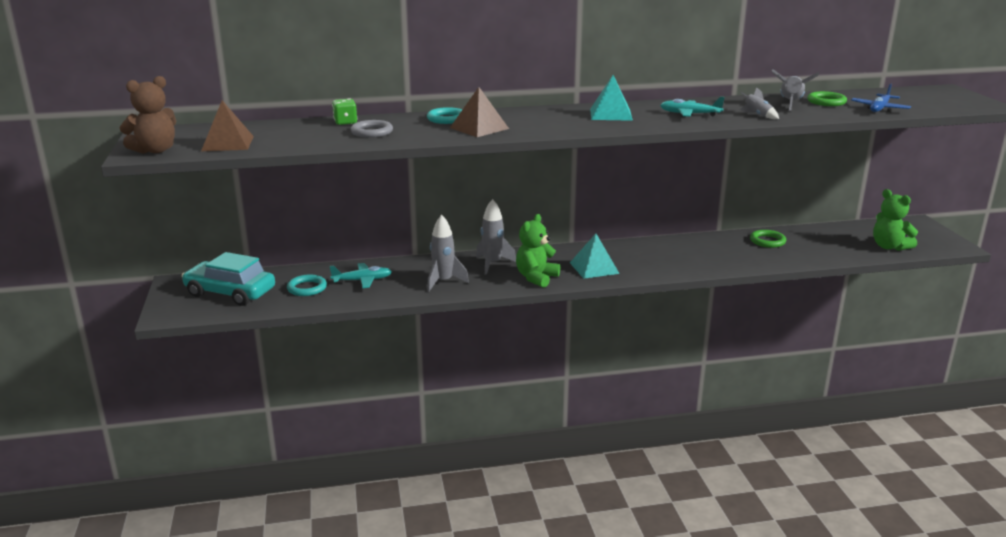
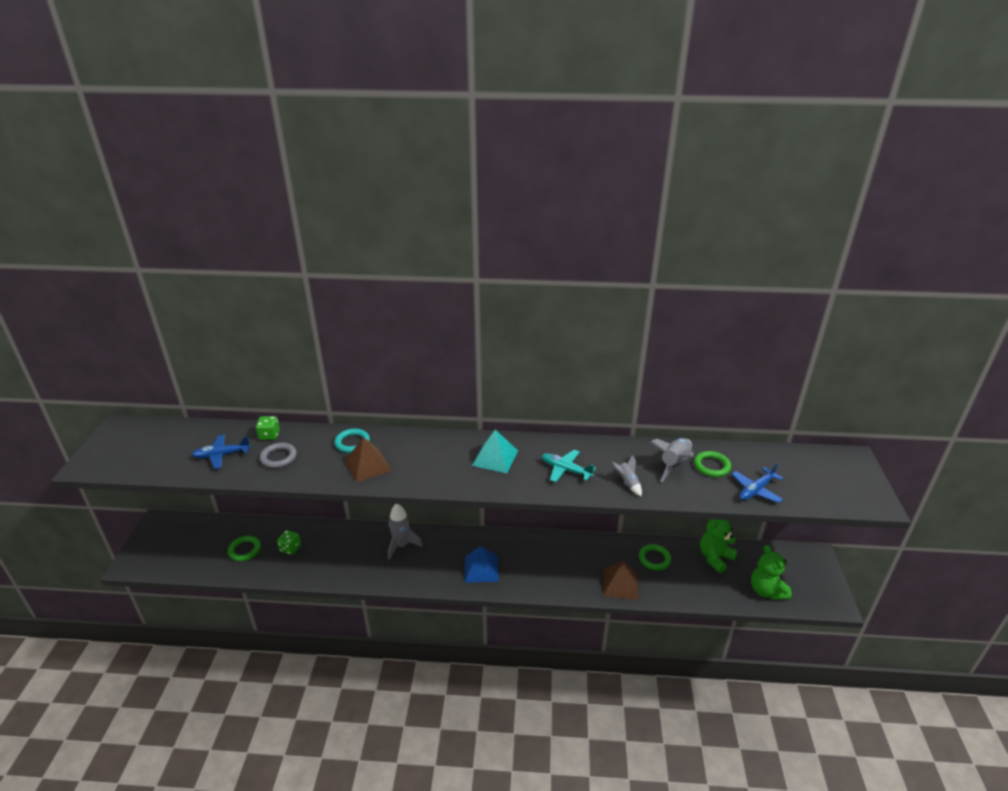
camera: 15 degrees right, 10 degrees up
brown teddy bear [120,76,176,154] -> none
turquoise car [182,252,275,306] -> none
brown pyramid [201,100,254,151] -> brown pyramid moved to [603,561,638,600]
turquoise ring [287,275,327,296] -> green ring [228,536,261,561]
turquoise plane [330,263,392,288] -> green dice [277,530,301,555]
grey rocket [427,215,469,292] -> none
green teddy bear [516,214,560,288] -> green teddy bear moved to [700,519,738,573]
turquoise pyramid [570,234,620,279] -> blue pyramid [465,546,499,583]
none -> blue plane [191,435,251,469]

